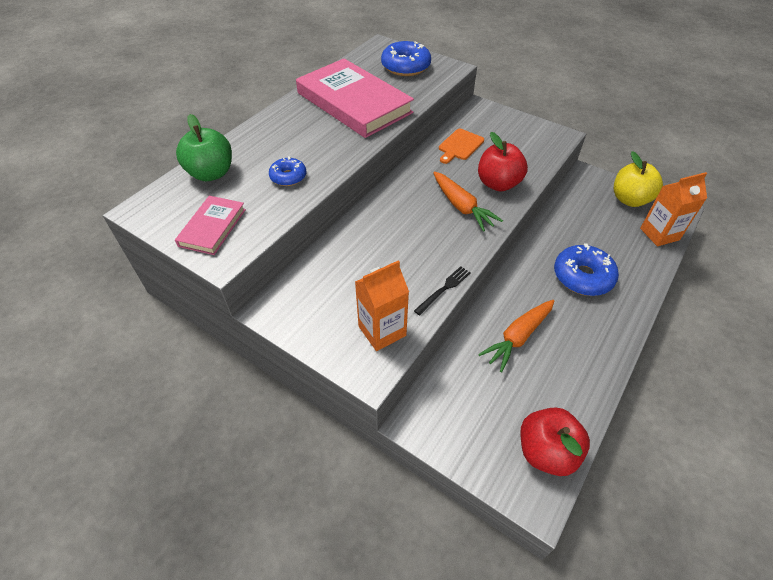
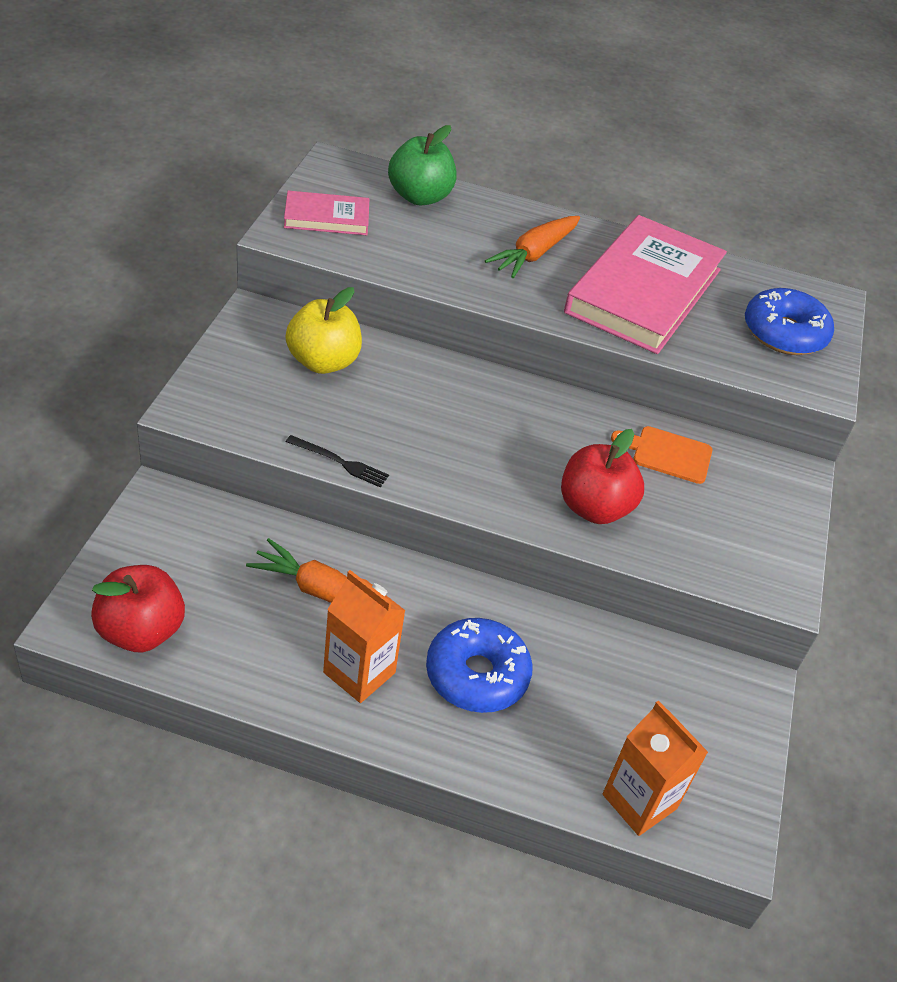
camera: 65 degrees right, 5 degrees down
blue donut [269,157,306,186] -> none
orange carton [355,260,409,351] -> orange carton moved to [323,570,406,703]
orange carrot [433,171,503,232] -> orange carrot moved to [485,216,580,278]
yellow apple [614,151,663,207] -> yellow apple moved to [286,287,362,374]

